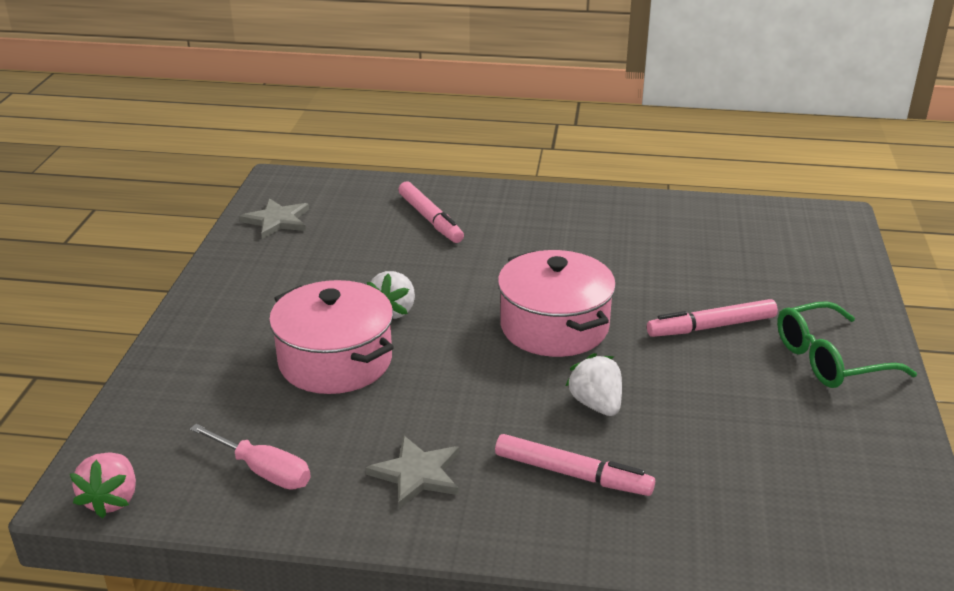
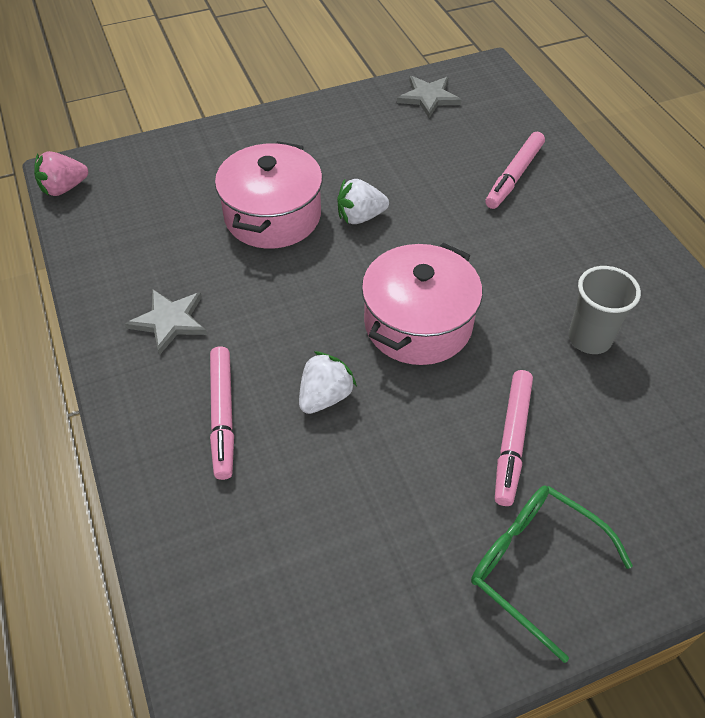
camera: 60 degrees right, 20 degrees up
pink screwdriver [190,424,311,490] -> none
pink marker [647,299,778,337] -> pink marker turned 120 degrees counterclockwise [495,370,533,506]
none -> grey cup [568,266,641,354]

